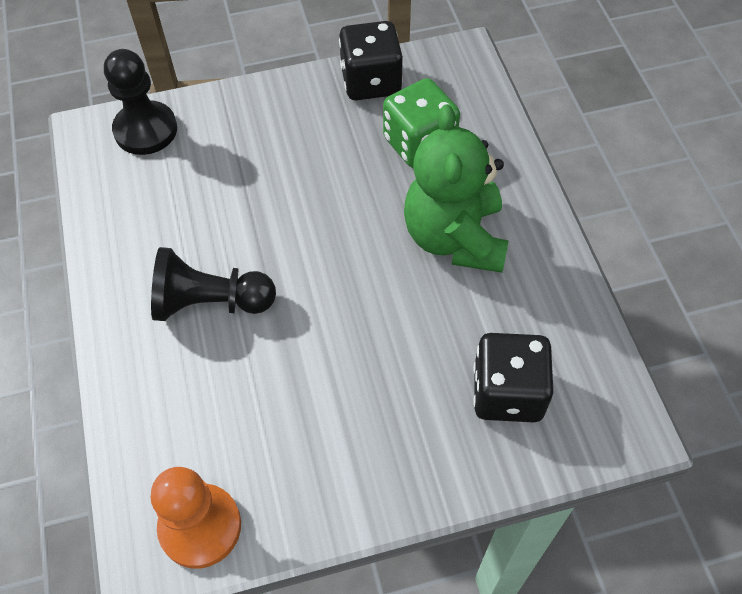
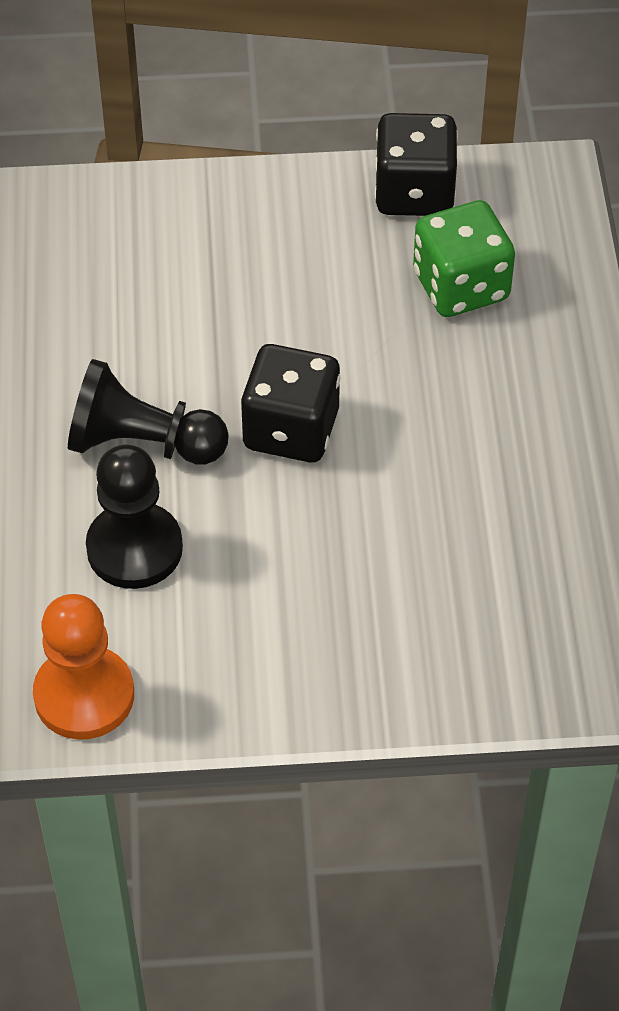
camera: 10 degrees right, 5 degrees down
black pawn [104,49,177,155] -> black pawn moved to [86,445,183,589]
green teddy bear [404,104,509,273] -> none
black dice [473,333,553,422] -> black dice moved to [241,344,341,462]

